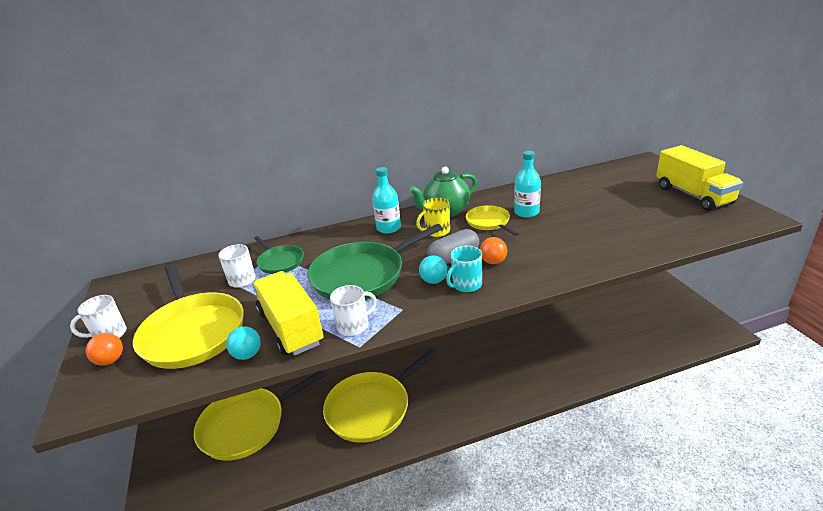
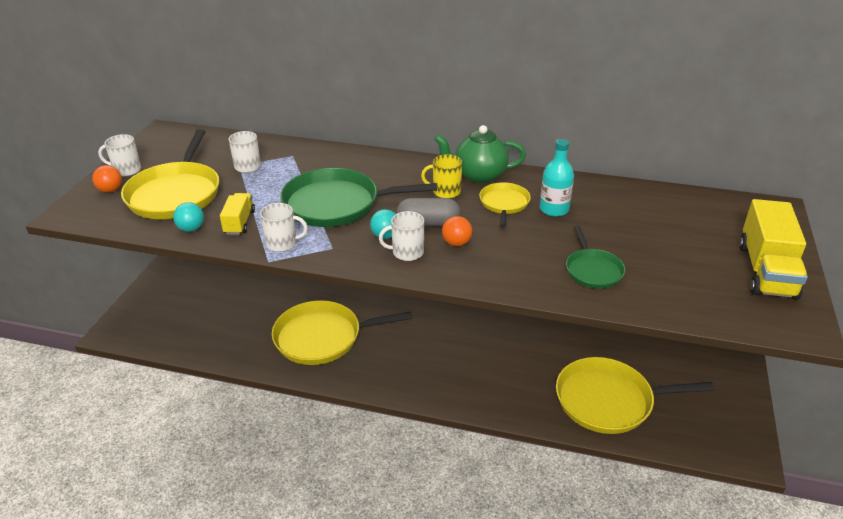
camera: 30 degrees right, 5 degrees up
yellow pan [194,370,326,461] -> yellow pan moved to [556,357,715,434]
yellow truck [252,271,324,356] -> yellow truck [220,193,255,235], size x0.55
green pan [254,236,304,274] -> green pan moved to [566,225,625,289]
turquoise bottle [372,167,401,234] -> none
turquoise mug [446,246,482,292] -> white mug [379,211,424,261]

